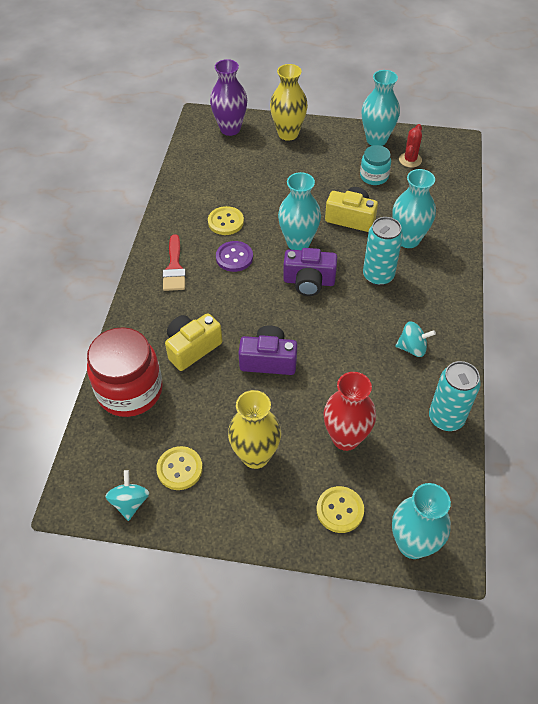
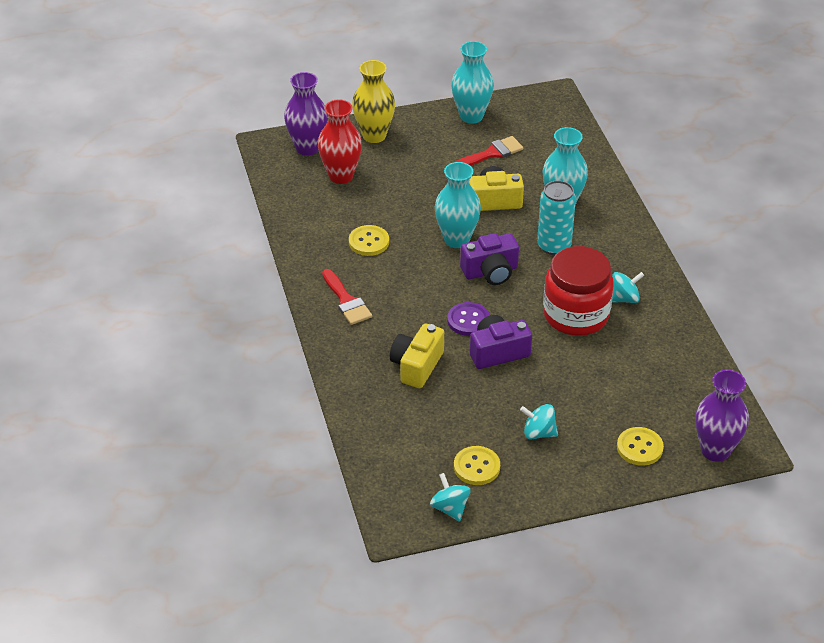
camera: 25 degrees left, 10 degrees down
red jar [87,327,163,417] -> red jar moved to [543,246,613,336]
purple button [216,241,253,272] -> purple button moved to [447,302,490,336]
yellow vase [228,390,281,469] -> turquoise spinning top [520,404,558,439]
red vase [323,372,376,451] -> red vase moved to [318,99,362,184]
turquoise jar [360,145,391,185] -> red brush [455,136,523,166]
turquoise vase [392,483,451,559] -> purple vase [695,370,749,462]
red cactus [399,124,422,168] -> none
turquoise can [429,361,481,431] -> none

